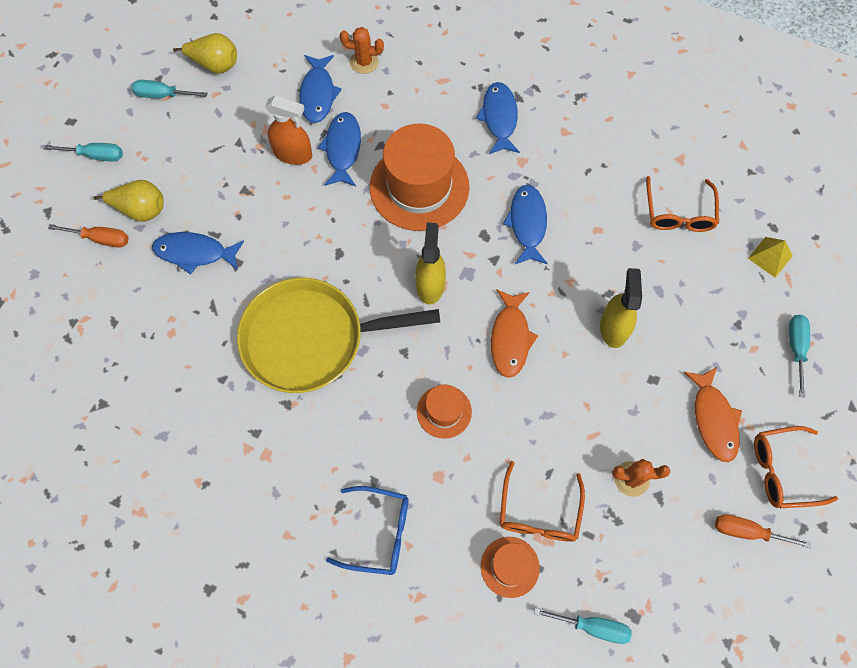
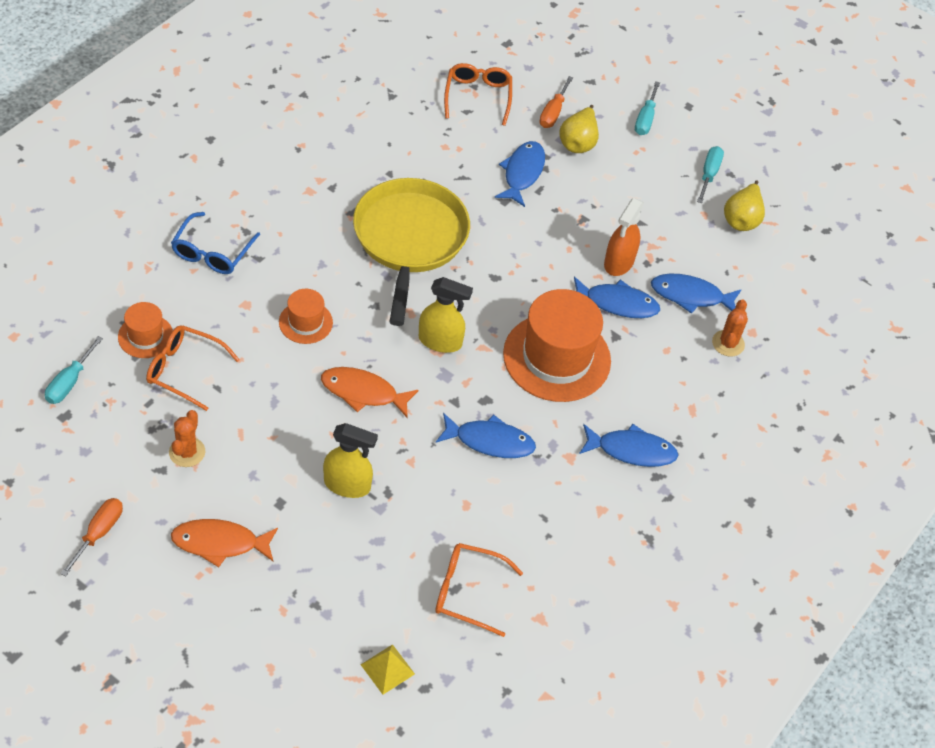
camera: 95 degrees right, 15 degrees down
orange glasses [754,426,838,508] -> orange glasses moved to [444,63,512,126]
turquoise screwdriver [789,315,810,398] -> none

